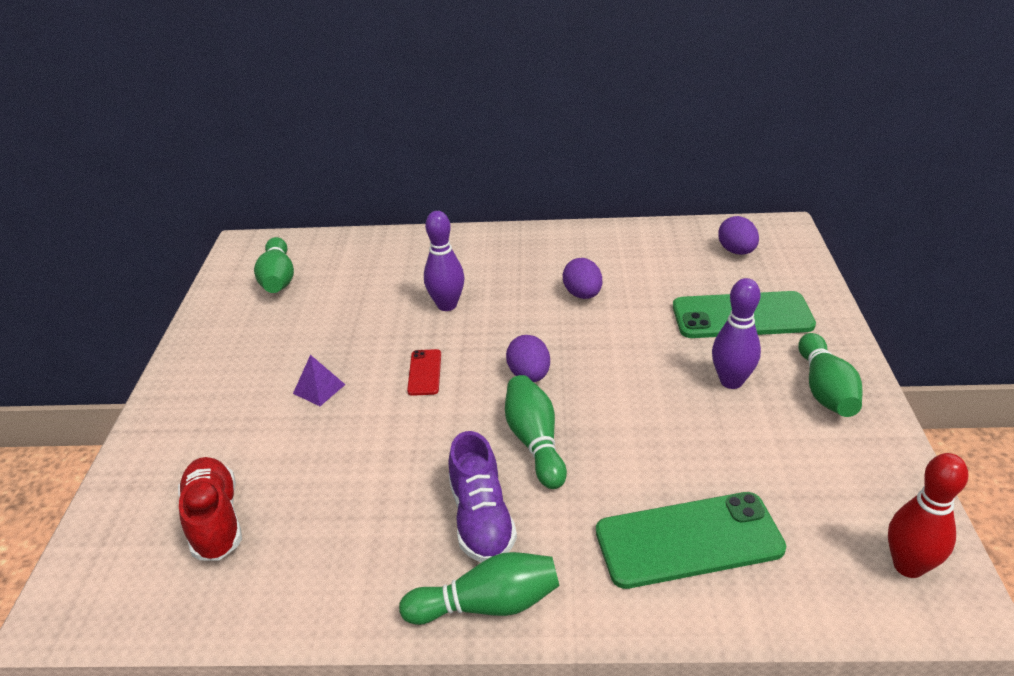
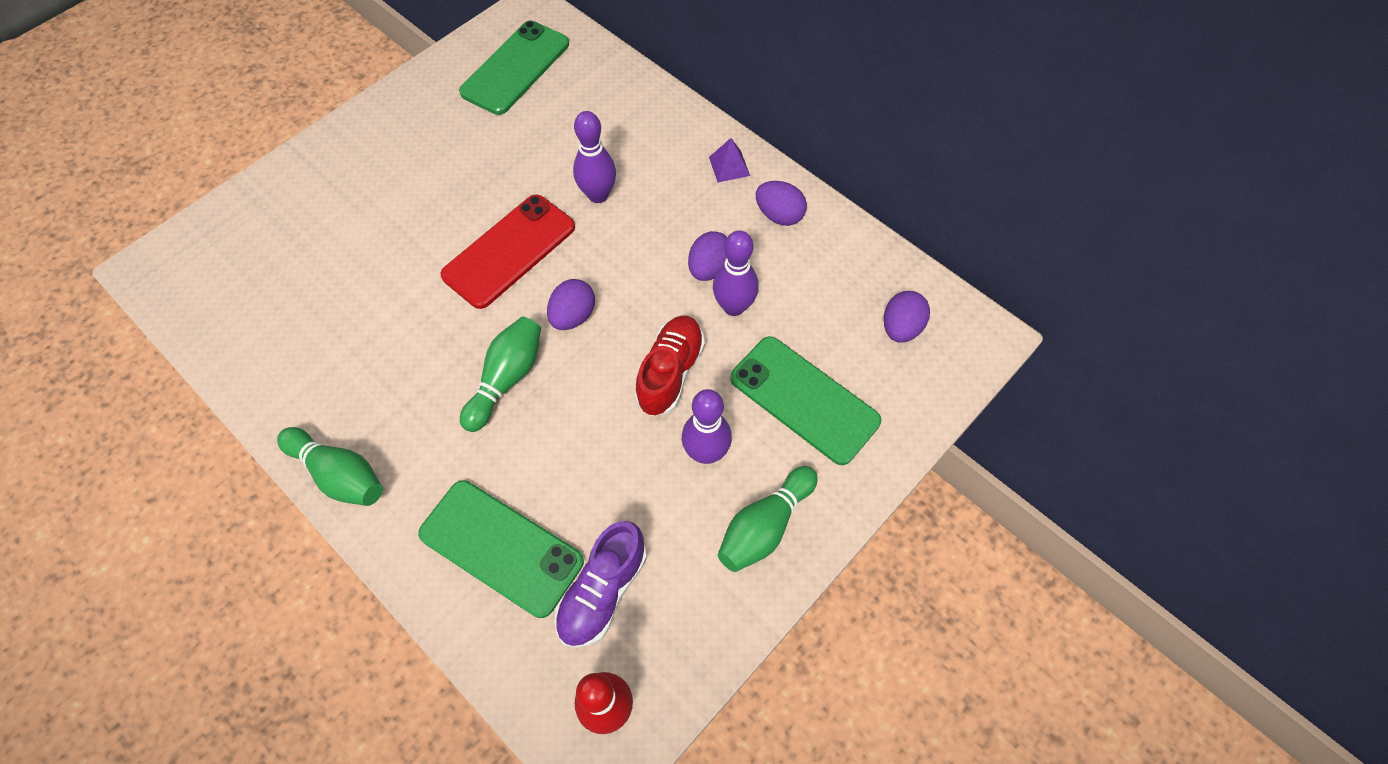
camera: 40 degrees right, 25 degrees up
red shoe [178,457,242,560] -> red shoe moved to [635,315,705,416]
green bowling pin [254,237,294,293] -> green phone [459,21,569,115]
purple pyramid [293,355,346,406] -> purple pyramid moved to [709,138,750,182]
red phone [407,349,441,396] -> red phone [440,194,575,309], size x2.11
purple shoe [448,431,517,562] -> purple shoe moved to [554,521,647,648]
none -> purple bowling pin [713,230,759,316]
none -> purple egg [756,181,807,226]

